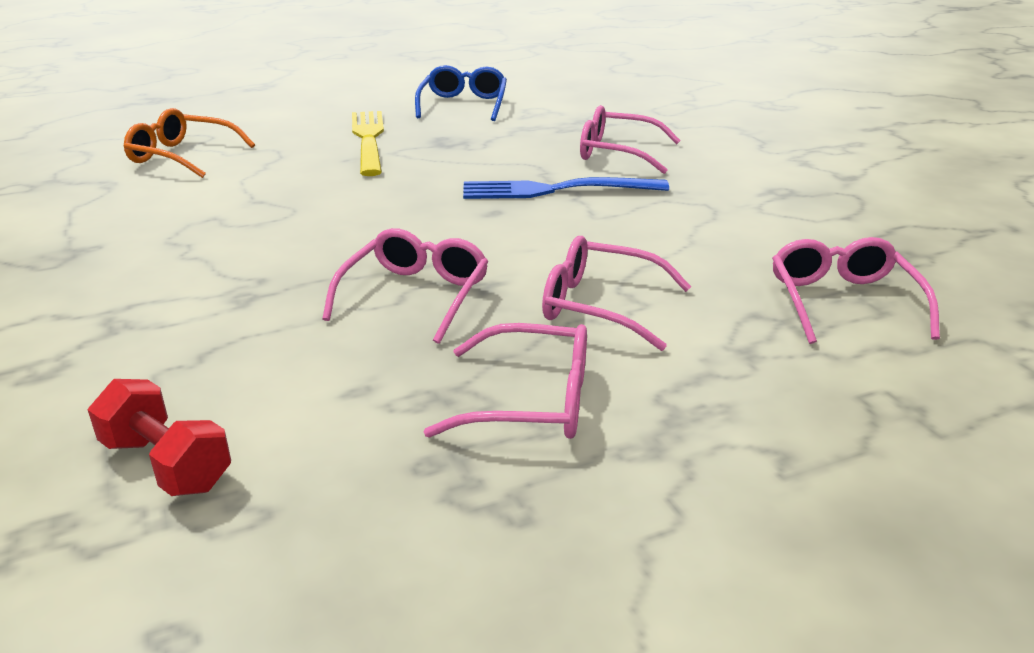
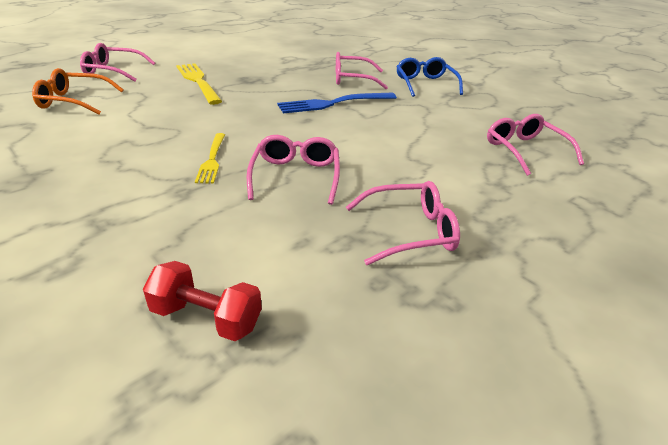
camera: 20 degrees left, 5 degrees up
blue glasses [415,65,507,121] -> blue glasses moved to [396,57,463,97]
pink glasses [542,236,691,351] -> pink glasses moved to [80,43,155,82]
none -> yellow fork [195,133,225,184]

